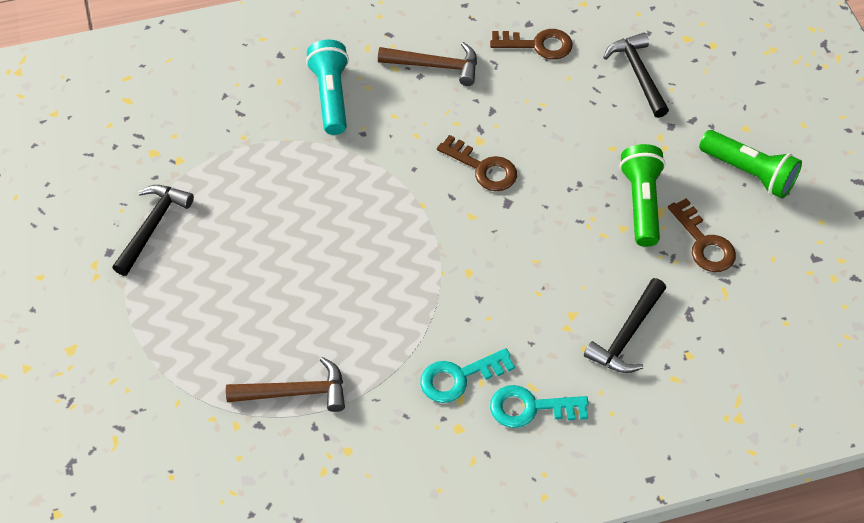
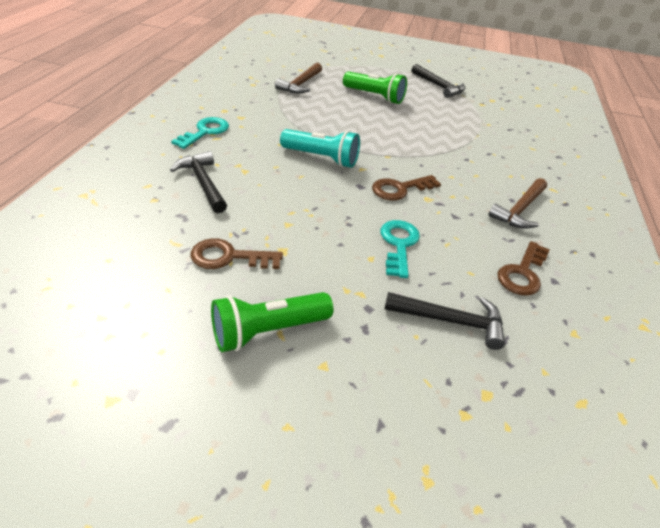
camera: 115 degrees right, 15 degrees down
turquoise flashlight [306,40,349,135] -> turquoise flashlight moved to [280,129,360,168]
turquoise key [420,348,515,403] -> turquoise key moved to [380,220,420,278]
green flashlight [619,144,666,247] -> green flashlight moved to [343,71,407,104]

